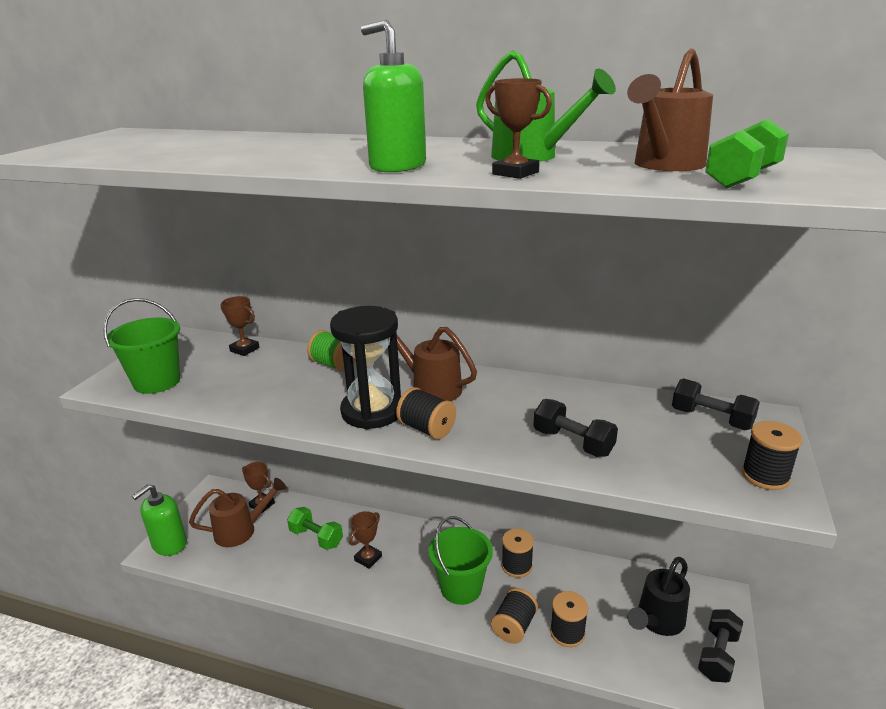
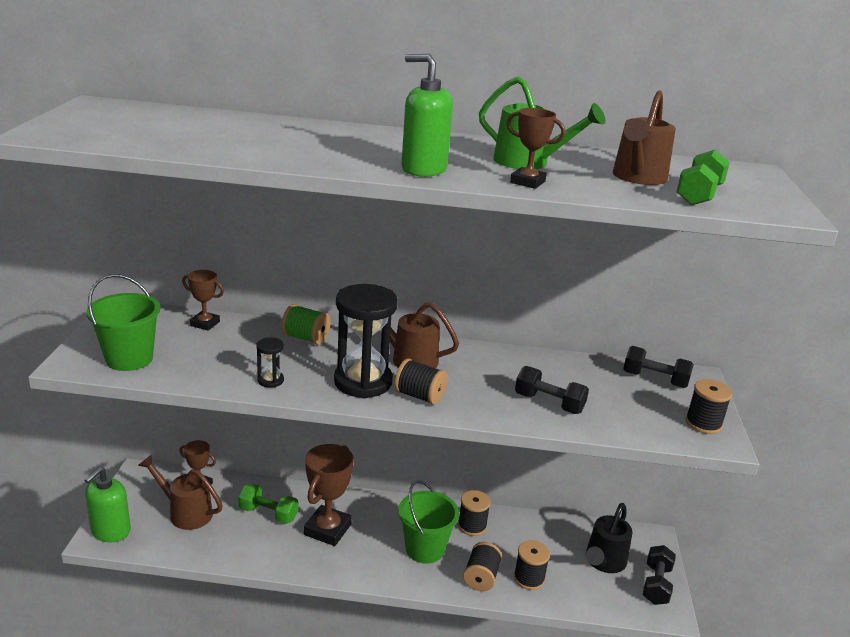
camera: 15 degrees left, 0 degrees up
brown watering can [189,478,287,547] -> brown watering can turned 120 degrees counterclockwise [138,454,223,530]
brown trophy [349,511,382,569] -> brown trophy [304,444,354,546], size x1.78
none -> black hourglass [256,337,284,388]

